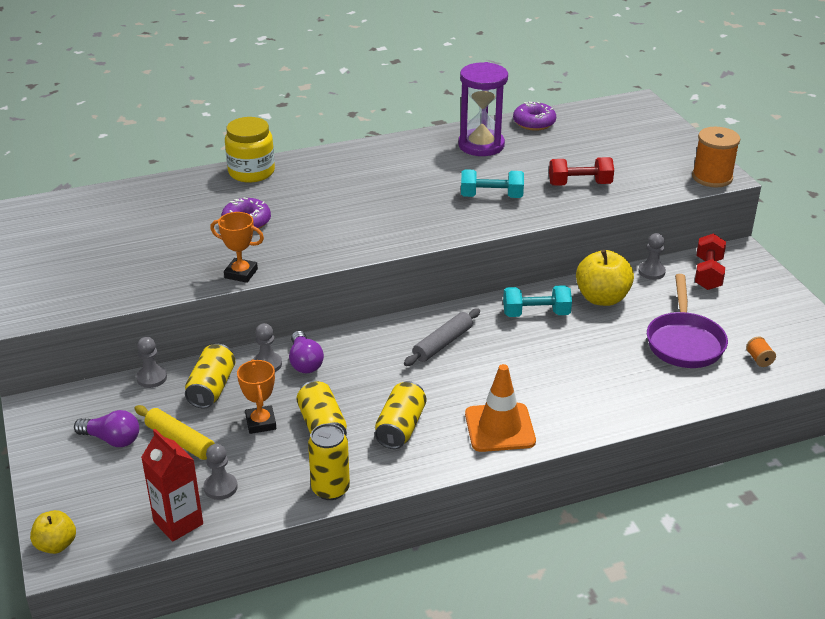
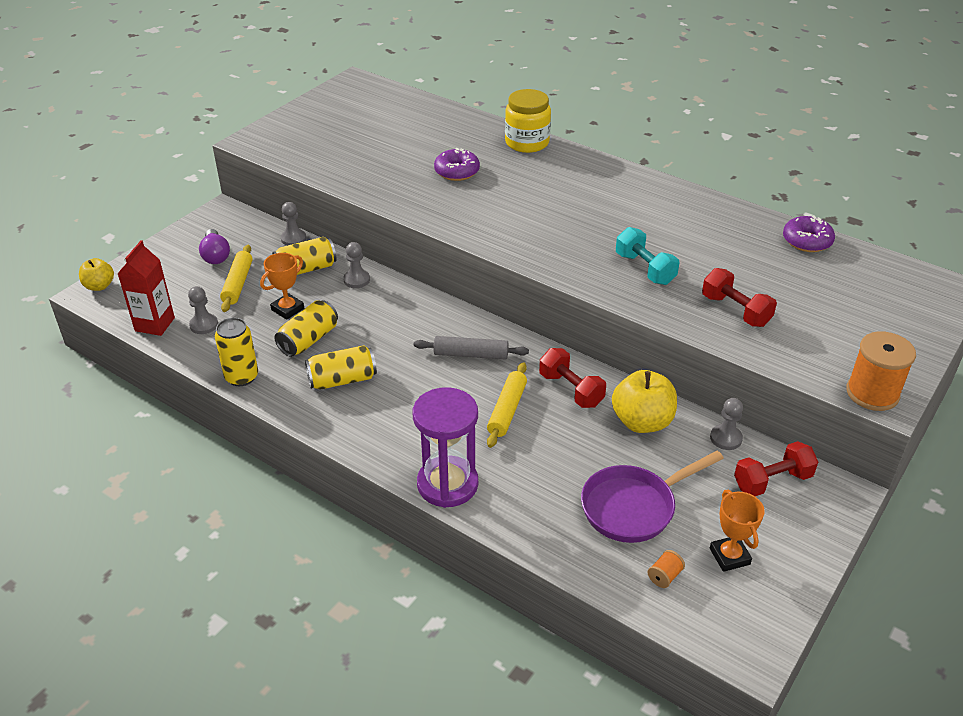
camera: 55 degrees right, 5 degrees up
orange trophy [210,212,264,283] -> orange trophy moved to [710,490,765,572]
purple light bulb [289,331,324,373] -> none
purple hourglass [458,62,508,156] -> purple hourglass moved to [413,387,478,508]
orange traffic cone [465,364,536,452] -> none
turquoise dumbbell [503,285,572,317] -> red dumbbell [539,348,606,408]
none -> yellow rolling pin [487,362,527,448]

